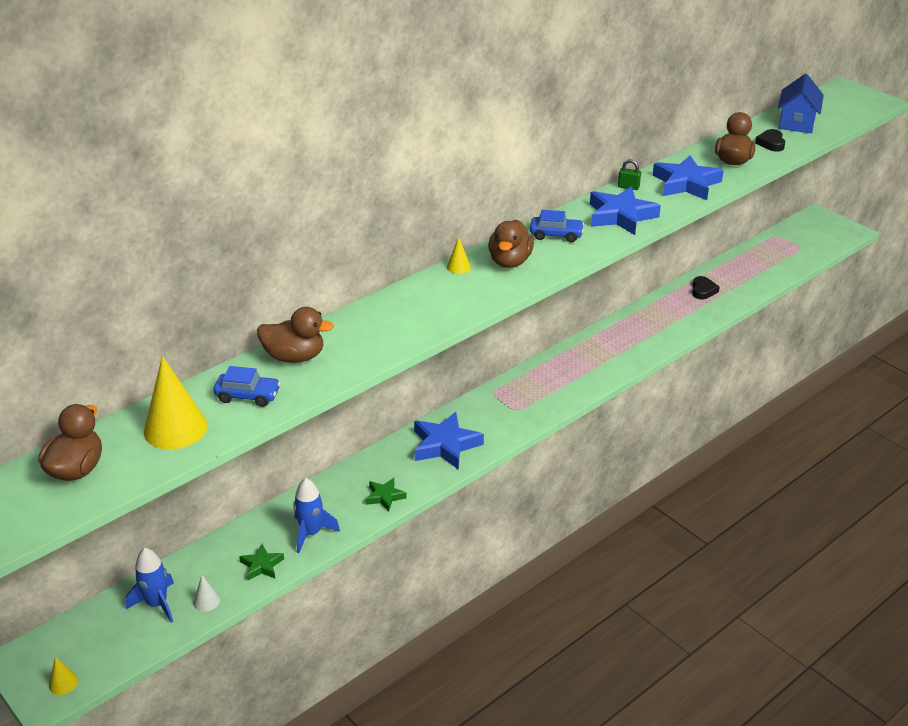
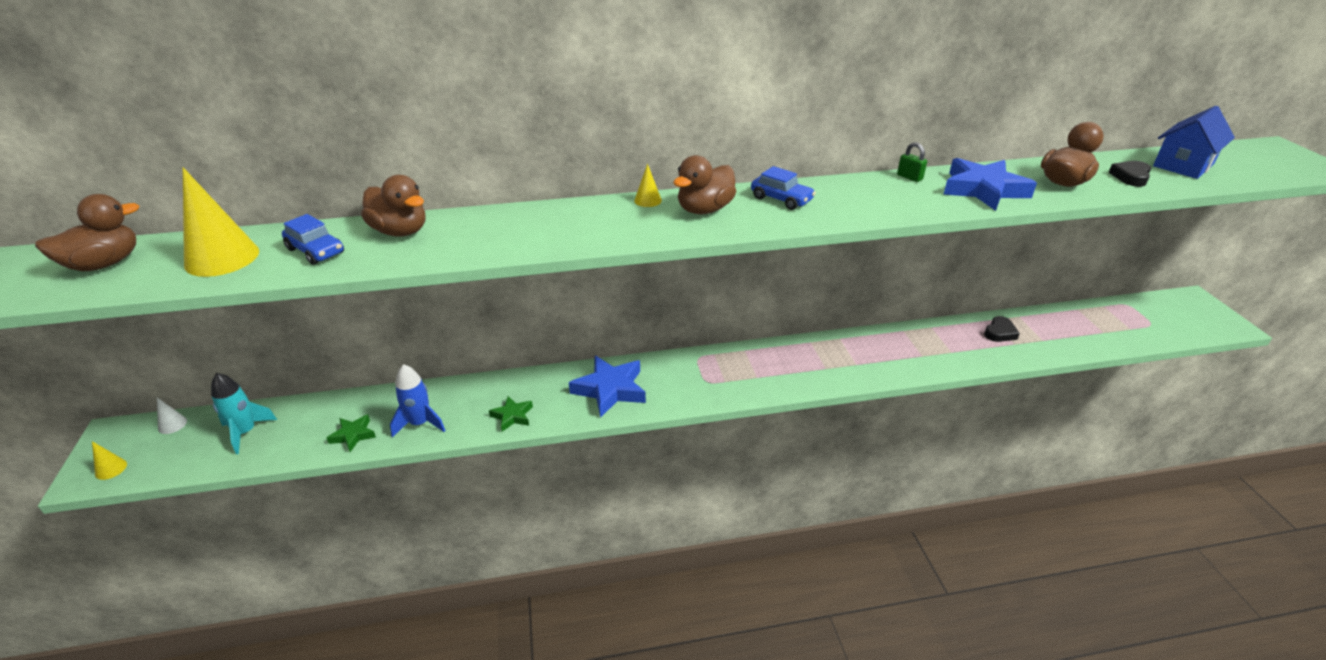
camera: 30 degrees right, 0 degrees up
blue rocket [126,548,174,623] -> turquoise rocket [211,373,277,454]
white cone [193,575,220,612] -> white cone moved to [157,398,187,434]
blue star [590,186,661,235] -> none

